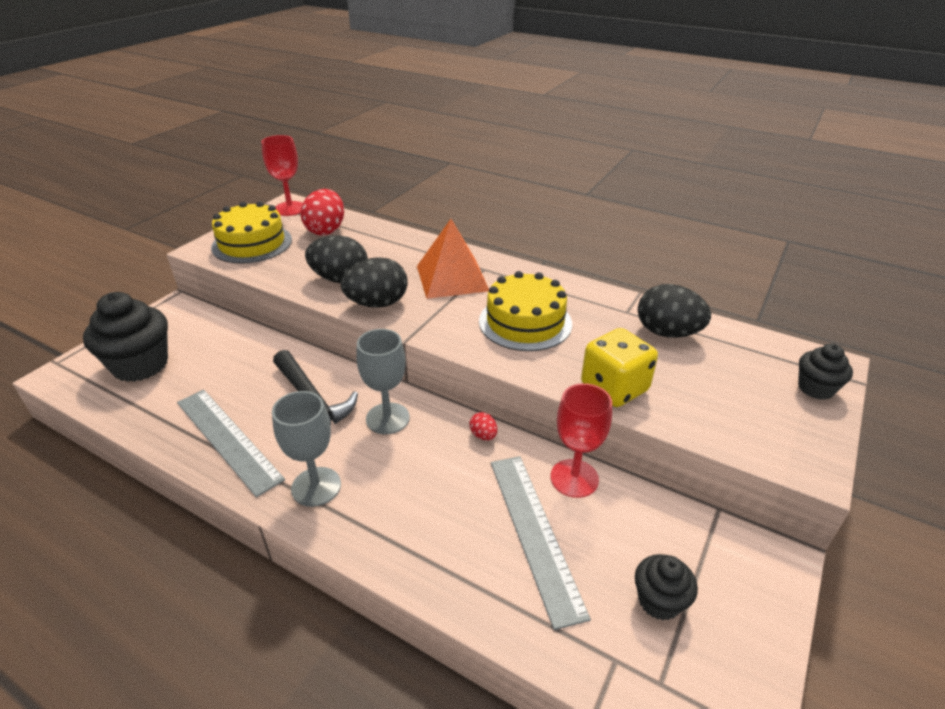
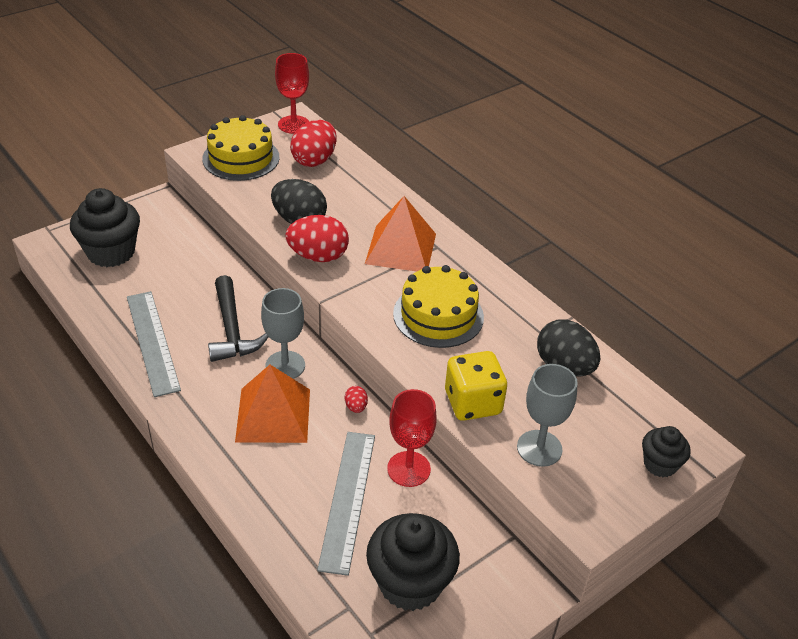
camera: 20 degrees right, 5 degrees up
grey goblet [272,391,341,507] -> grey goblet moved to [517,364,578,467]
black egg [341,257,408,308] -> red egg [285,215,349,262]
black cupcake [635,554,698,620] -> black cupcake [366,513,460,611], size x1.82
none -> orange pyramid [235,365,310,443]

